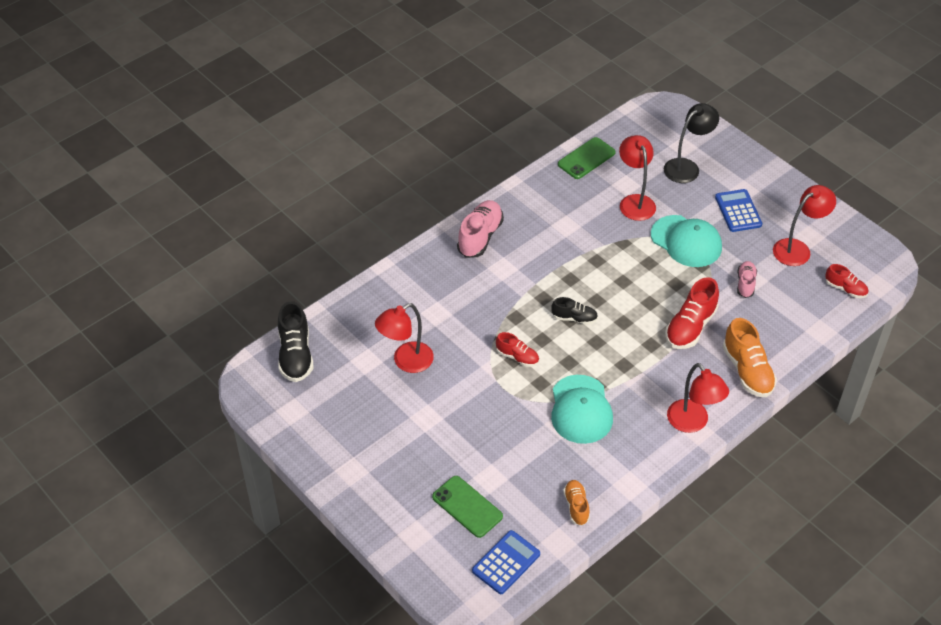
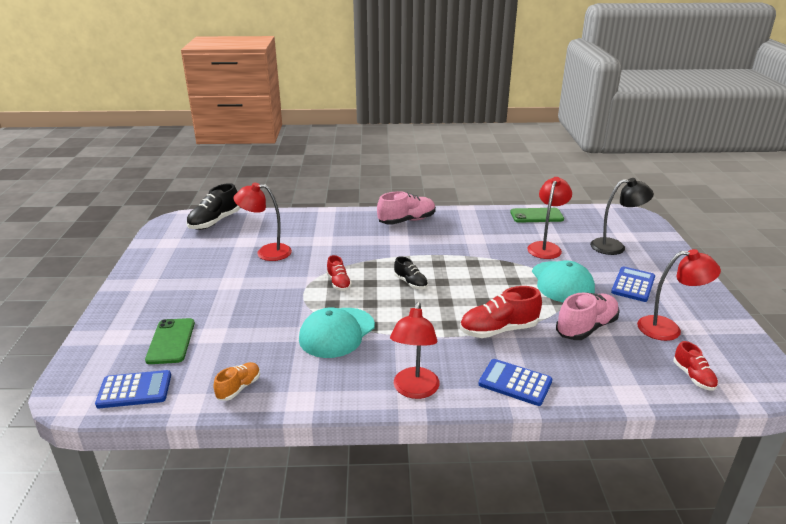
camera: 40 degrees right, 20 degrees down
orange shoe [723,318,777,397] -> blue calculator [479,359,552,406]
pink shoe [737,261,757,298] -> pink shoe [556,292,620,340], size x1.71

